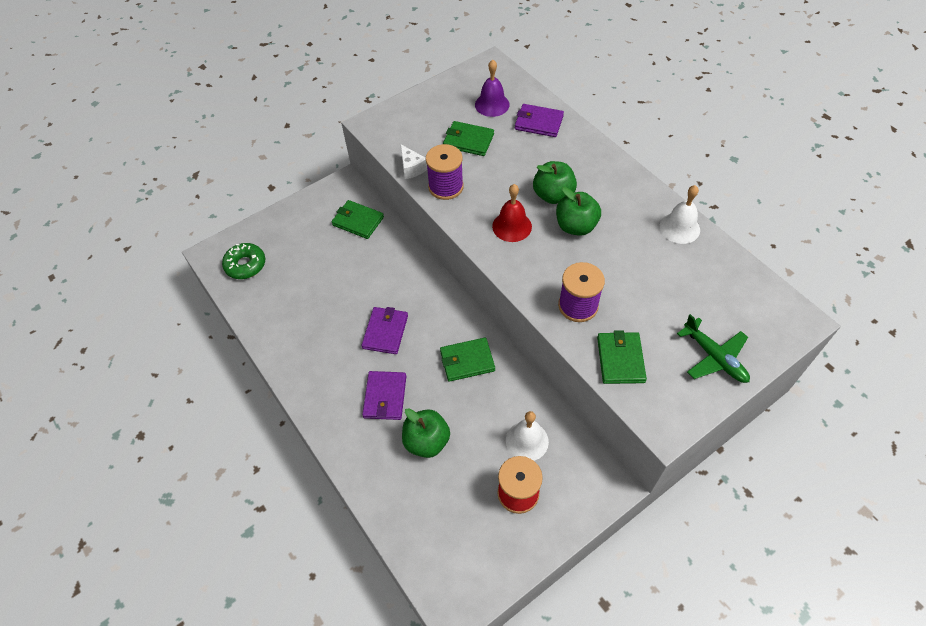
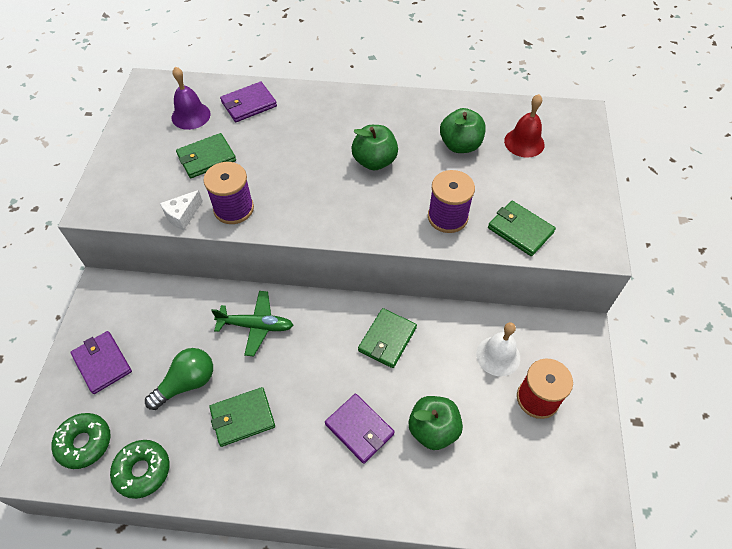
camera: 50 degrees left, 0 degrees up
green wallet [332,200,384,239] -> green wallet moved to [209,387,275,447]
purple wallet [361,307,408,354] -> purple wallet moved to [70,331,132,394]
white cheese [401,145,427,179] -> white cheese turned 120 degrees clockwise [160,190,203,231]
red bell [492,184,532,242] -> red bell moved to [504,94,545,157]
green apple [533,161,577,204] -> green apple moved to [440,108,486,153]
white bell [660,185,700,244] -> none
green plane [677,314,750,383] -> green plane moved to [211,291,293,356]
none -> green donut [110,440,170,499]
none -> green light bulb [145,348,213,410]

